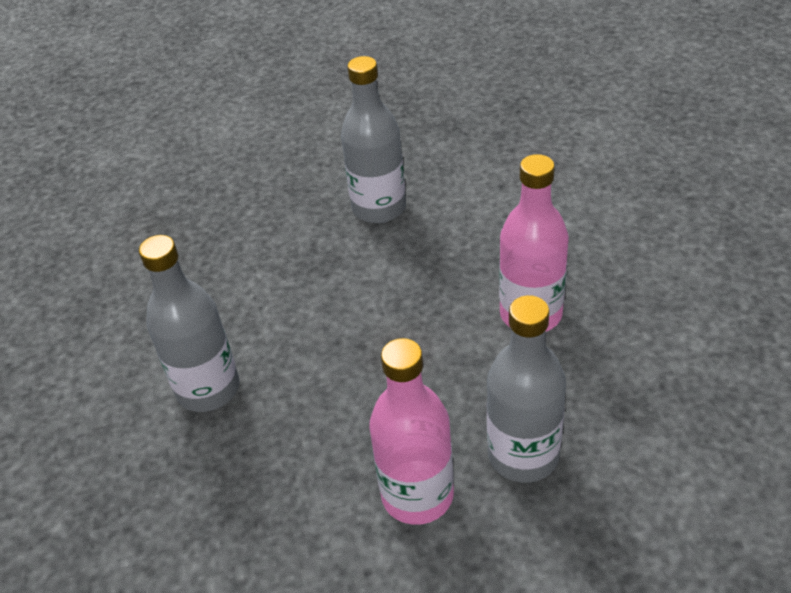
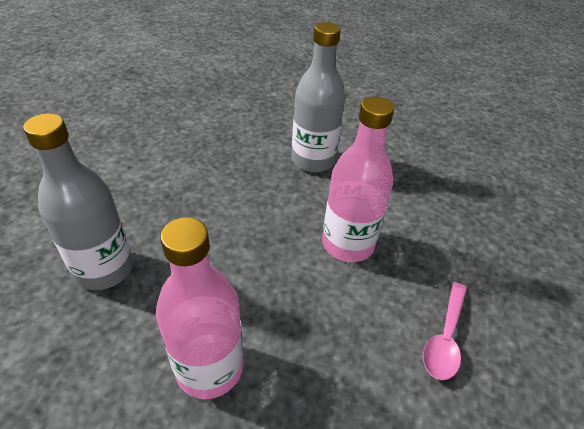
camera: 115 degrees right, 0 degrees up
grey bottle [341,56,406,223] -> pink spoon [423,282,467,380]
pink bottle [369,338,454,525] -> pink bottle moved to [322,96,394,262]

